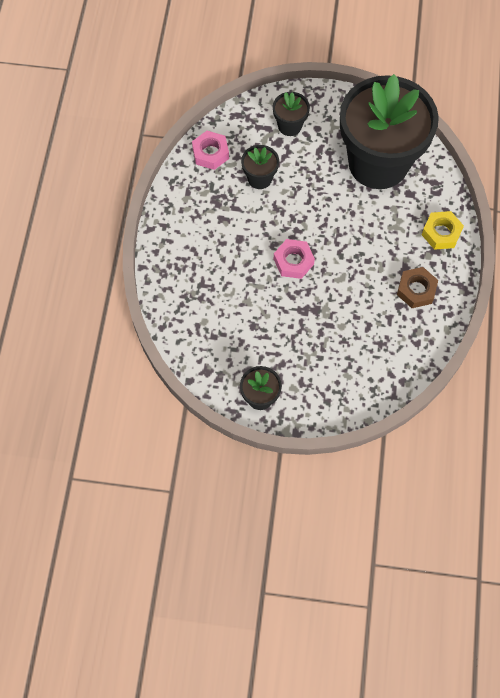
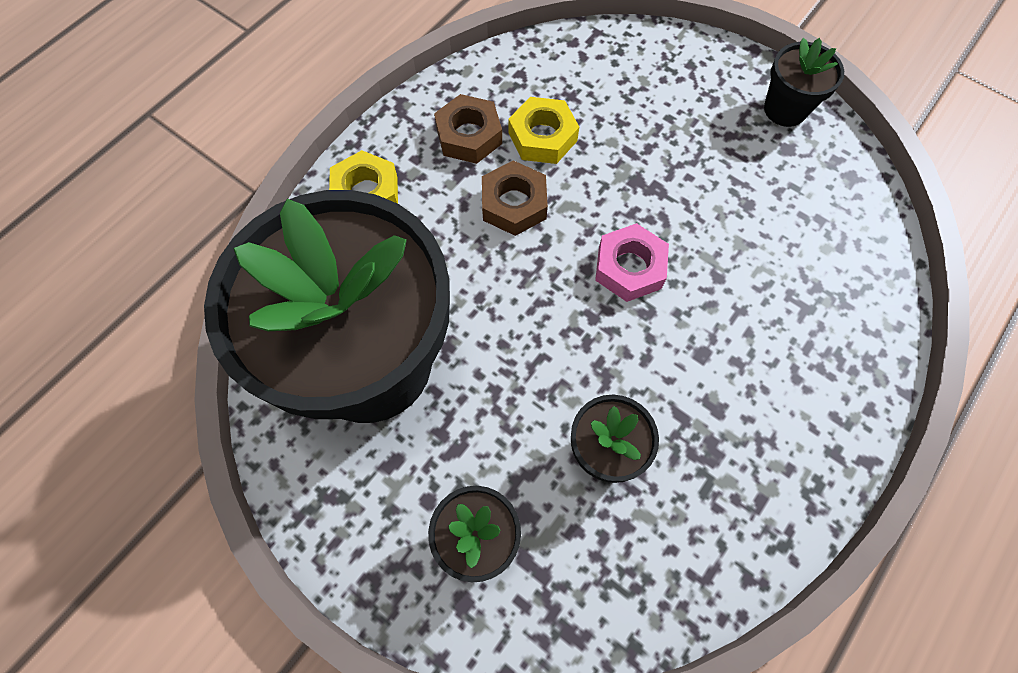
camera: 150 degrees left, 0 degrees up
pink nut [192,131,229,170] -> none
none -> brown nut [482,160,548,236]
none -> yellow nut [509,97,579,164]

